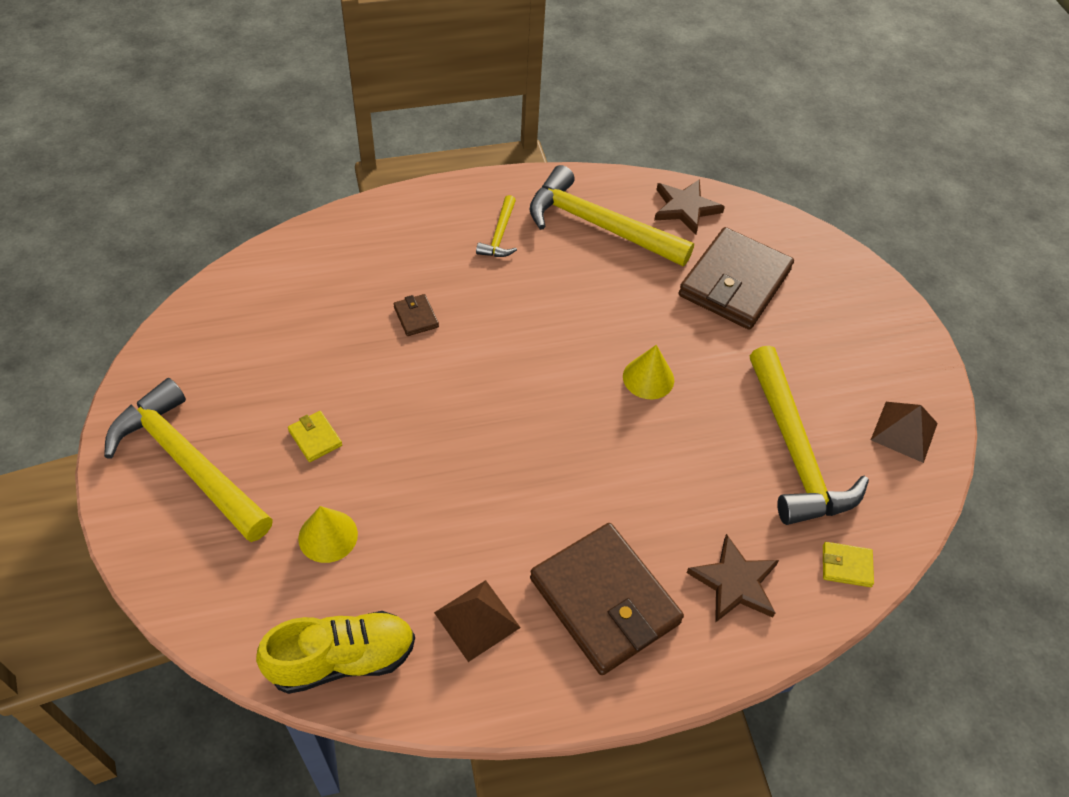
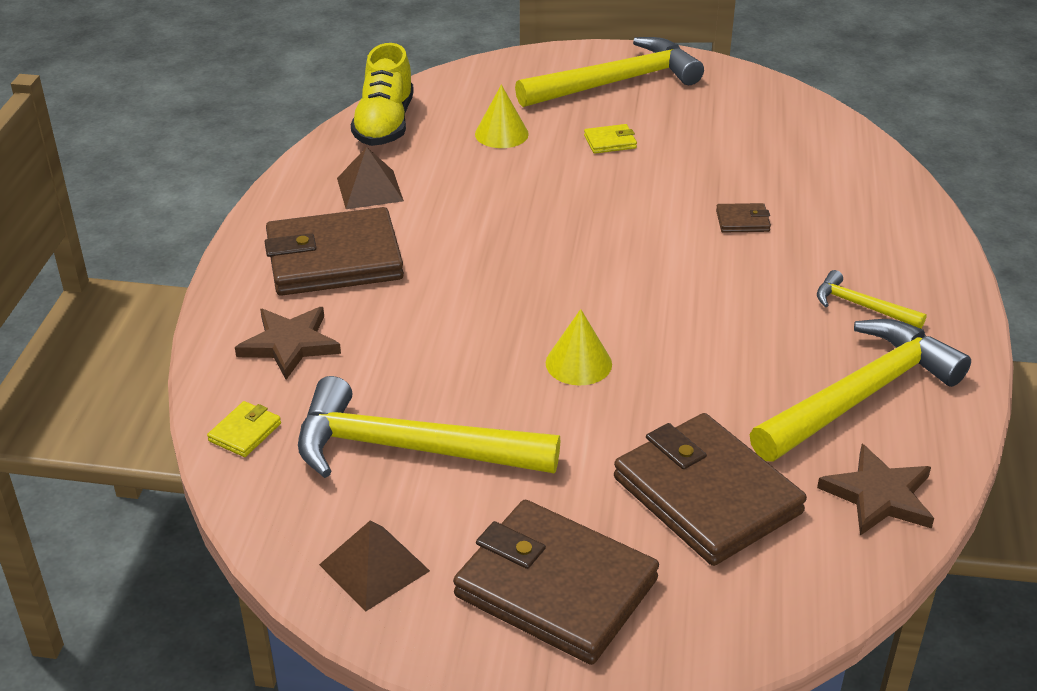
camera: 115 degrees right, 15 degrees down
none -> brown wallet [453,500,659,665]

